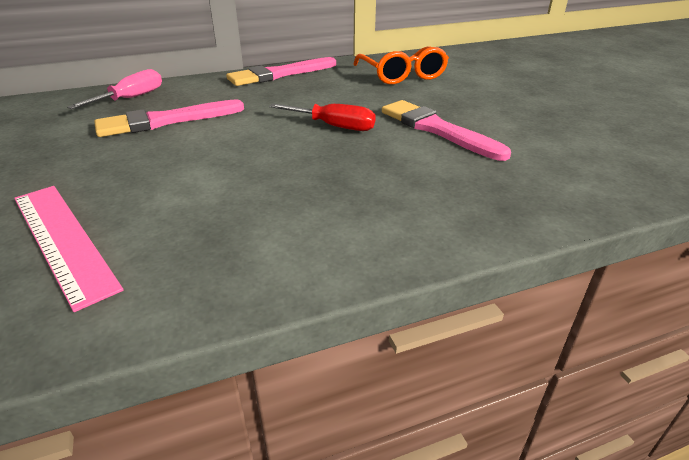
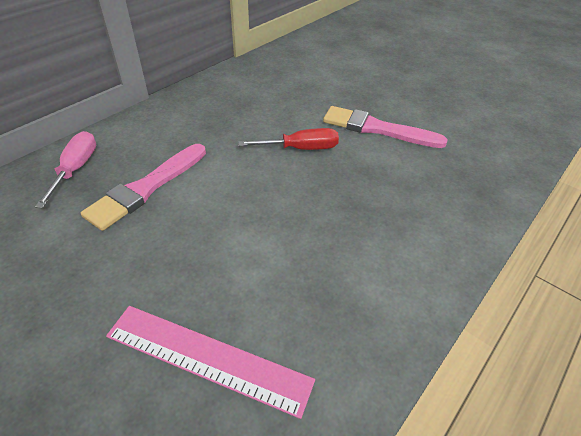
camera: 30 degrees left, 10 degrees up
pink brush [226,57,336,86] -> none
orange glasses [353,46,449,84] -> none

